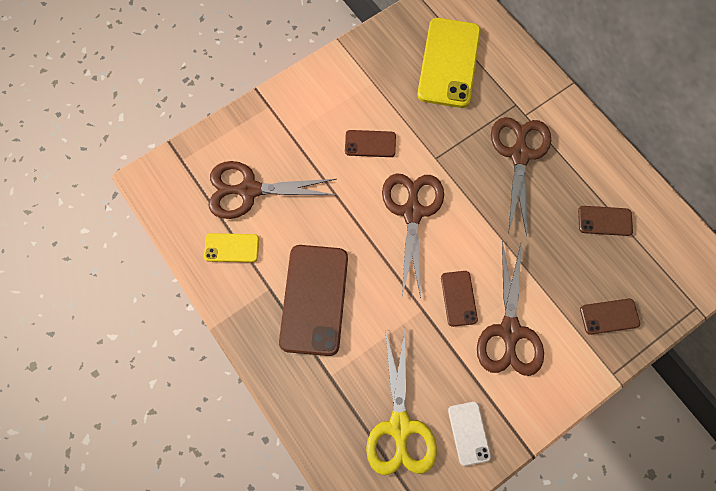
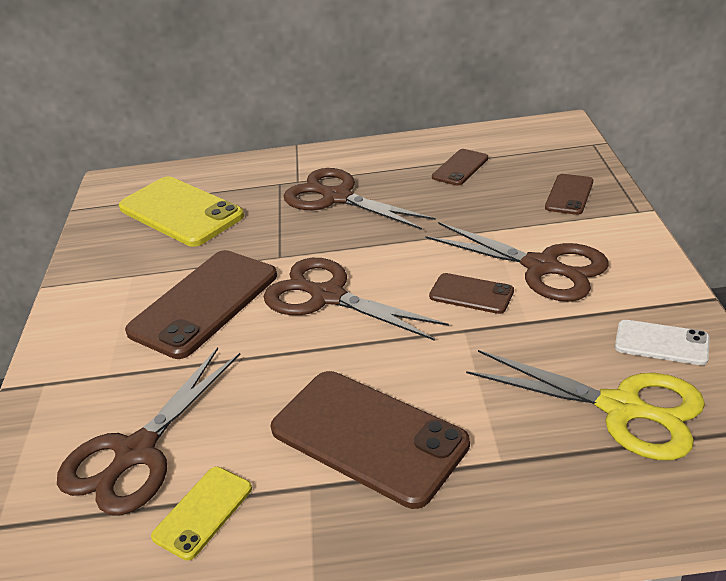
camera: 55 degrees left, 35 degrees down
brown phone [345,130,396,157] -> brown phone [125,250,277,359], size x1.99

